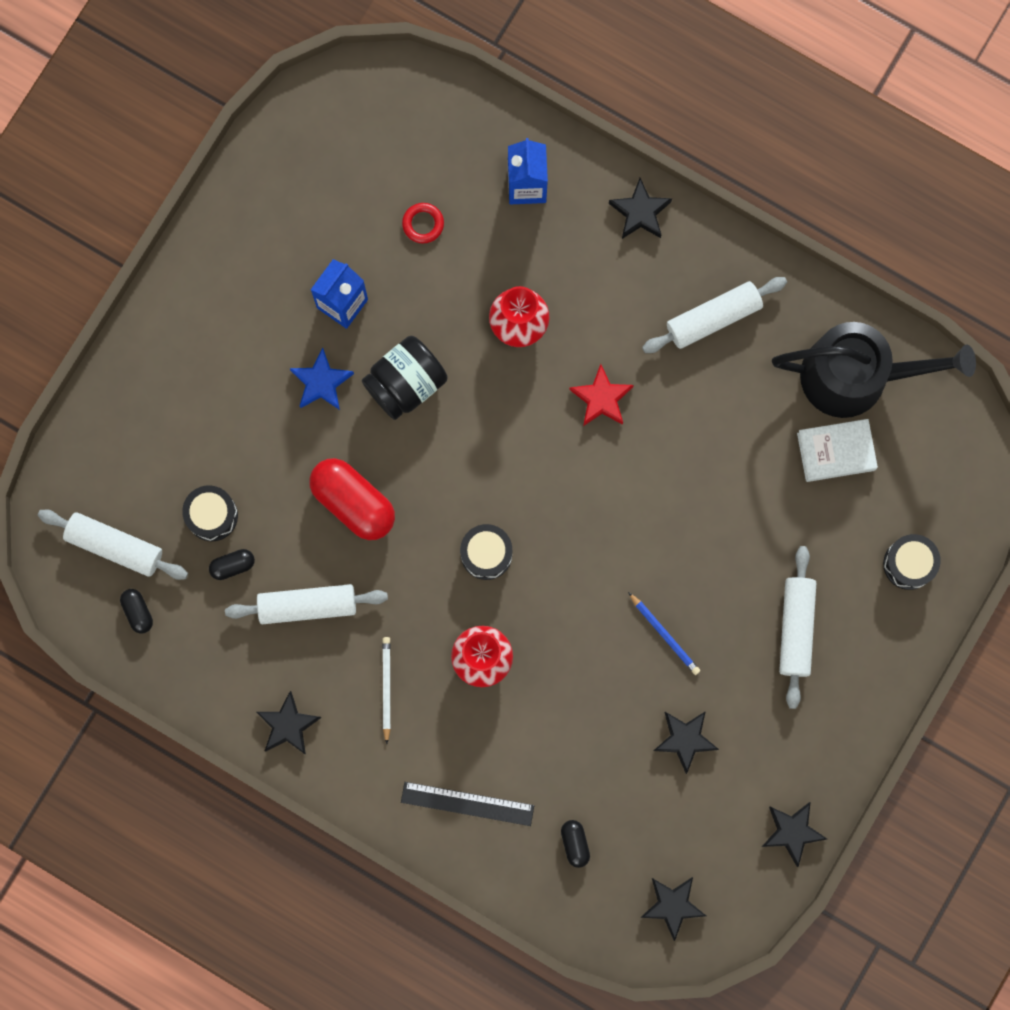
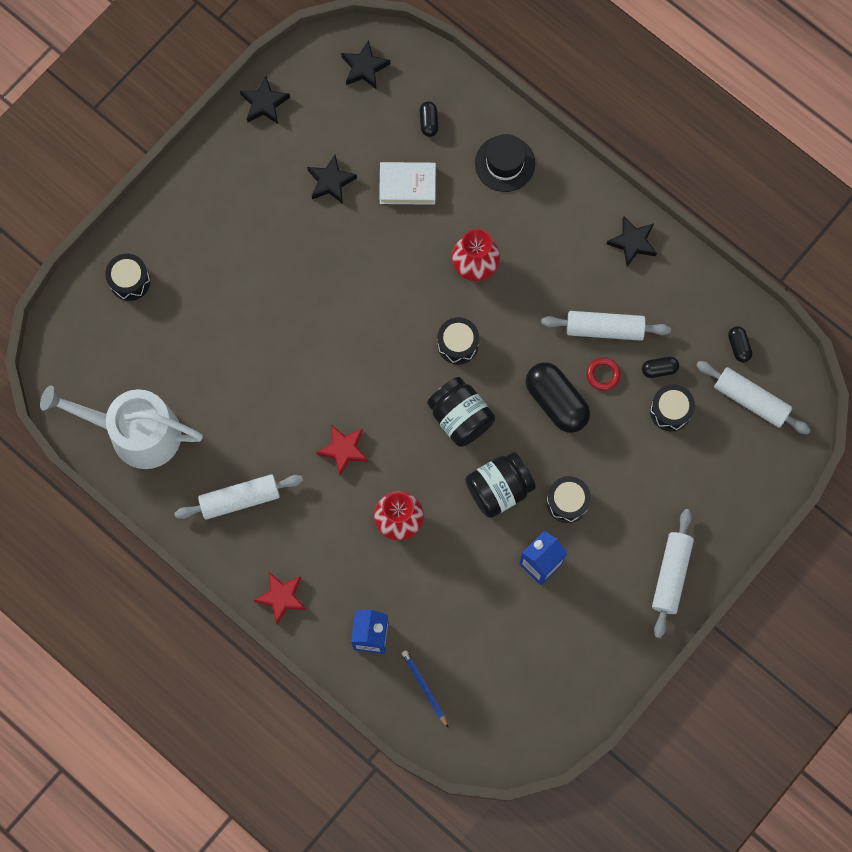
camera: 170 degrees left, 5 degrees down
blue star [290,348,354,410] -> black drum [547,476,591,523]
red capsule [309,458,395,540] -> black capsule [526,362,590,433]
white pencil [382,637,391,744] -> none
black ruler [401,782,534,826] -> black hat [475,134,535,192]
red ring [402,203,444,243] -> red ring moved to [587,357,621,391]
black star [609,178,672,239] -> red star [253,571,306,624]
blue pencil [628,592,700,675] -> blue pencil moved to [402,650,448,727]
black watering can [772,322,976,418] -> white watering can [40,385,203,469]
white rolling pin [779,546,816,709] -> white rolling pin moved to [652,509,694,638]
white book [797,419,878,482] -> white book moved to [379,162,436,205]
none -> black jar [427,377,495,447]

